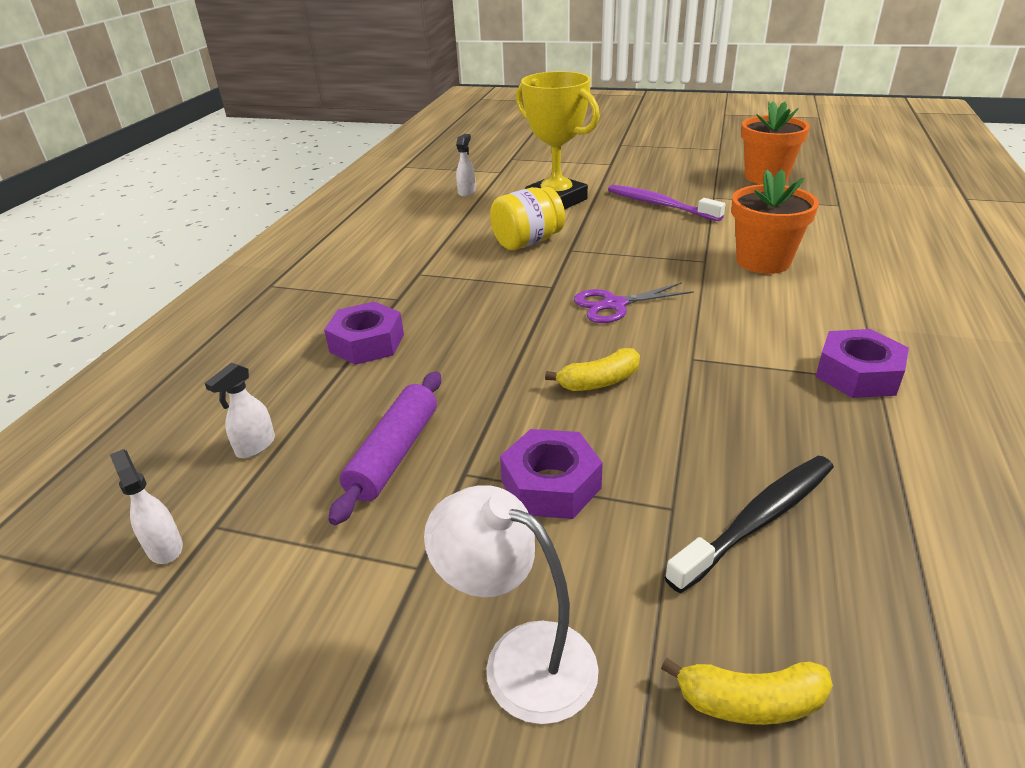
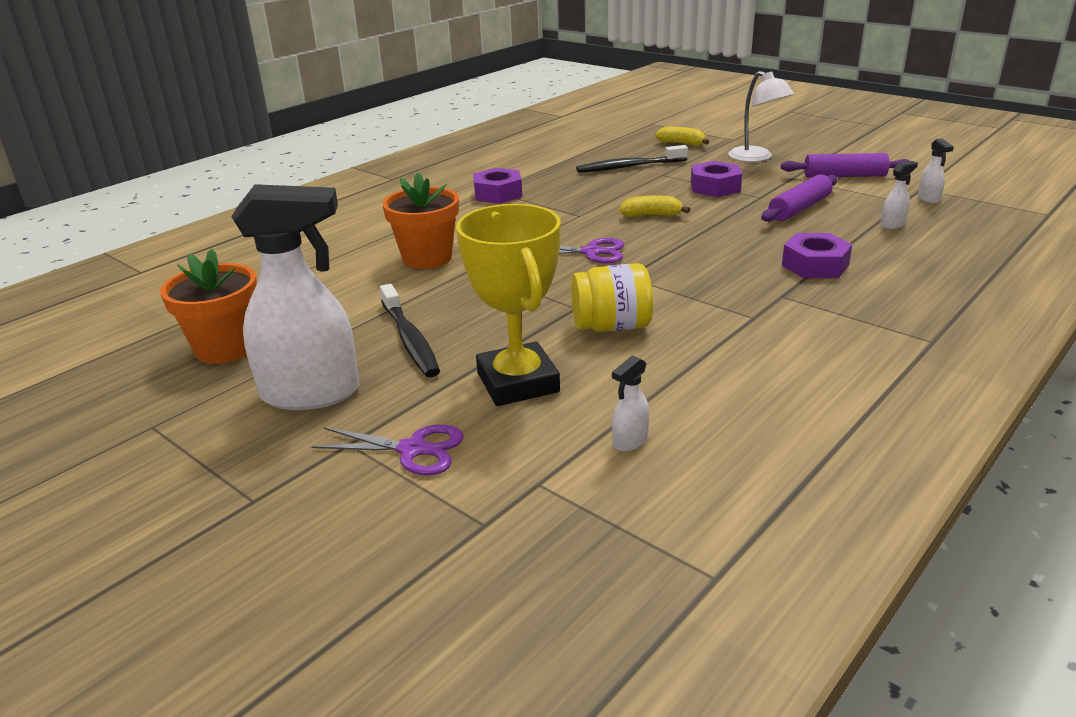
camera: 155 degrees left, 5 degrees down
purple toothbrush [608,185,726,221] -> black toothbrush [380,284,440,377]
none -> white spray bottle [232,184,360,410]
none -> purple scissors [311,424,464,475]
none -> purple rolling pin [781,153,910,177]

